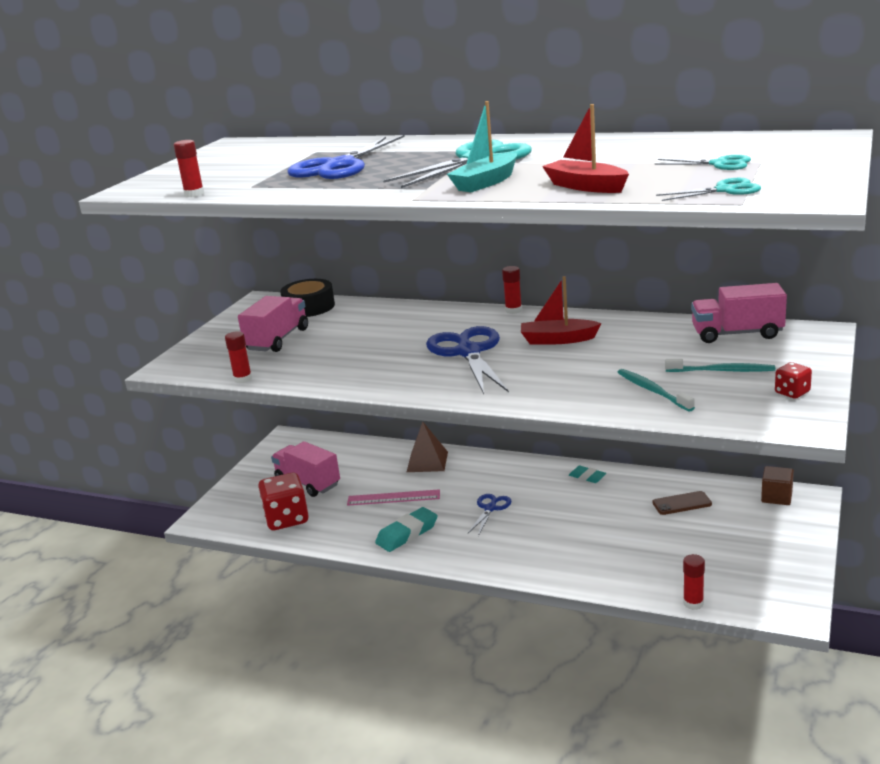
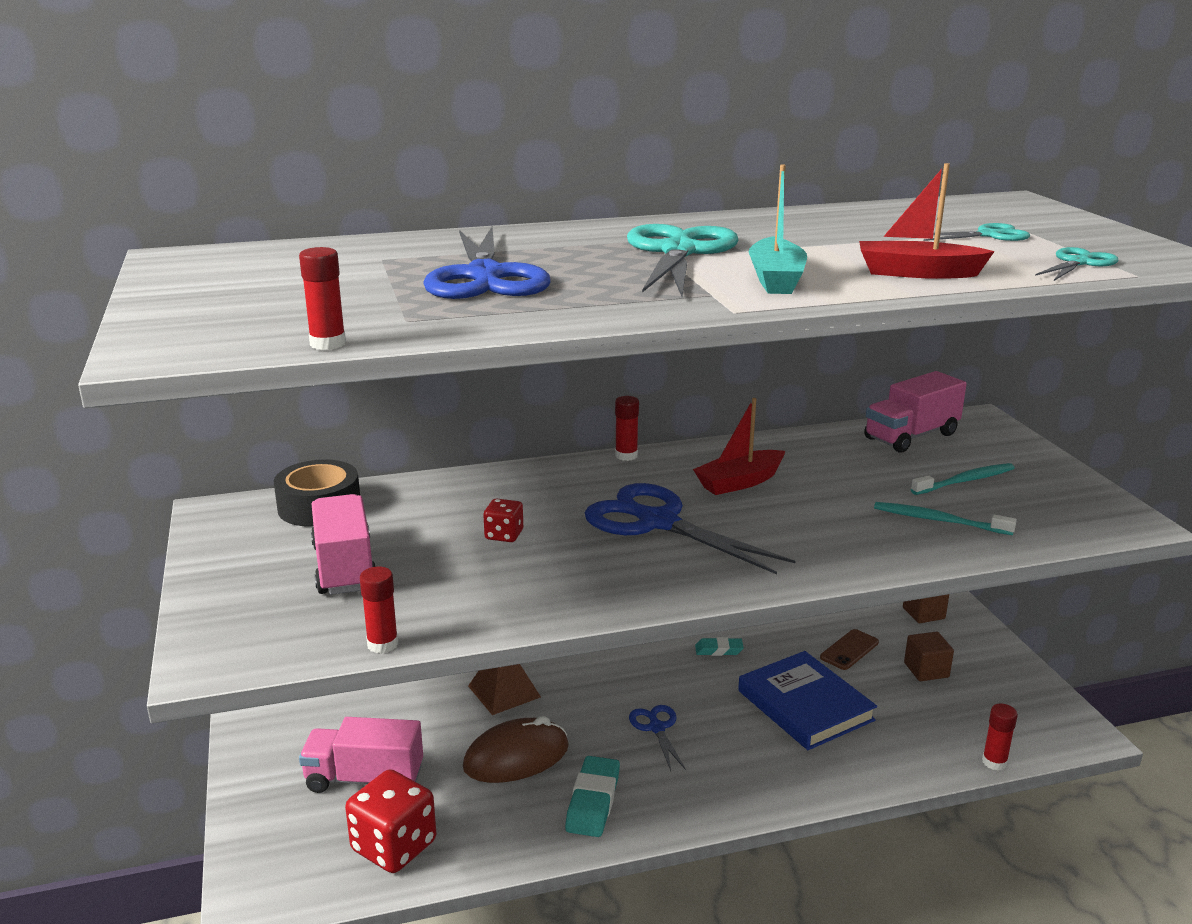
camera: 40 degrees left, 0 degrees up
pink ruler [347,489,440,506] -> brown mouse [463,716,569,783]
red dice [775,362,812,399] -> red dice moved to [483,499,523,542]
none -> blue book [738,651,877,750]
none -> brown cube [904,631,954,681]

